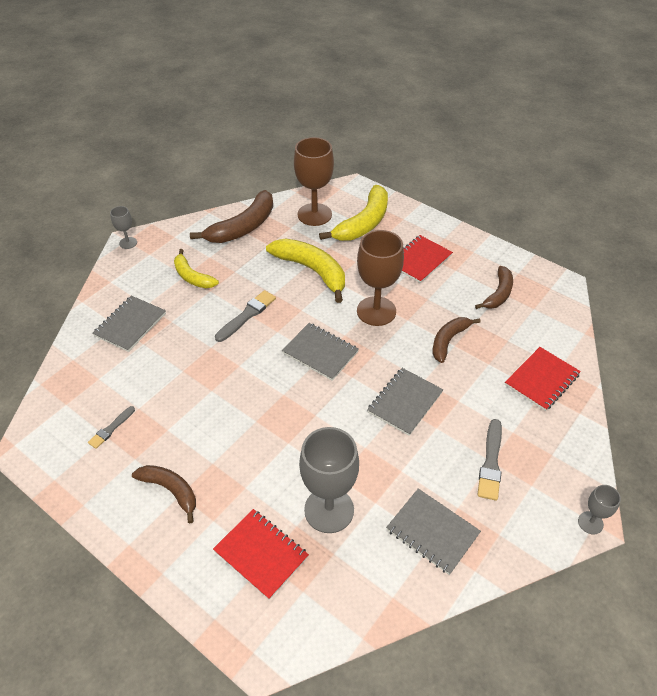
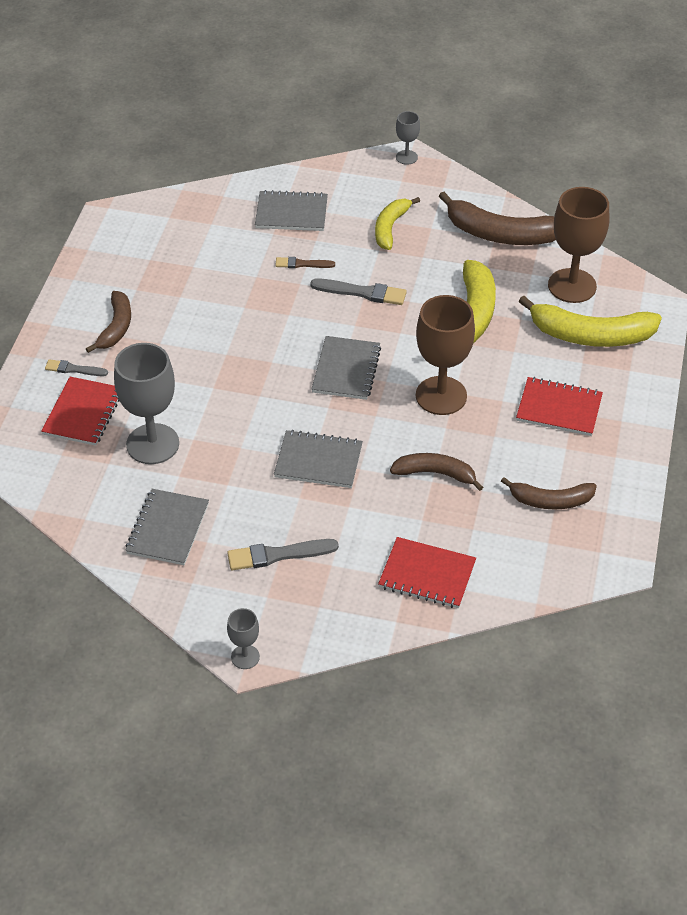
camera: 65 degrees right, 0 degrees up
grey brush [88,406,135,449] -> grey brush moved to [45,359,108,376]
none -> brown brush [275,257,335,268]

